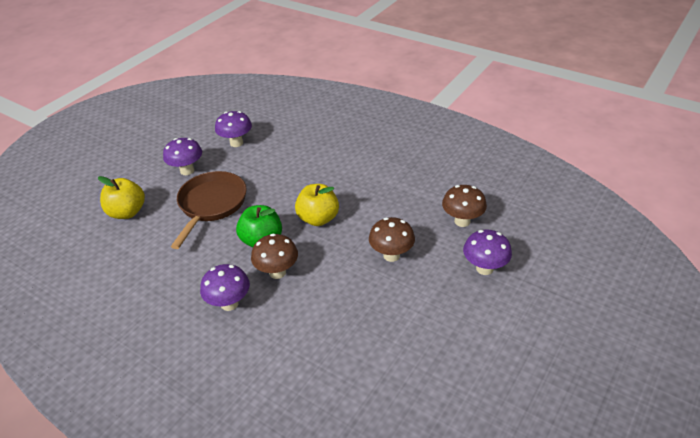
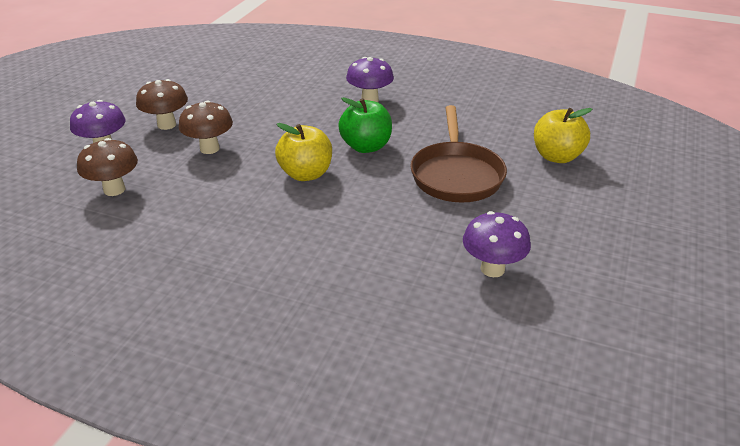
camera: 165 degrees right, 5 degrees down
purple mushroom [163,138,202,175] -> none
brown mushroom [251,234,298,279] -> brown mushroom moved to [136,79,188,130]

